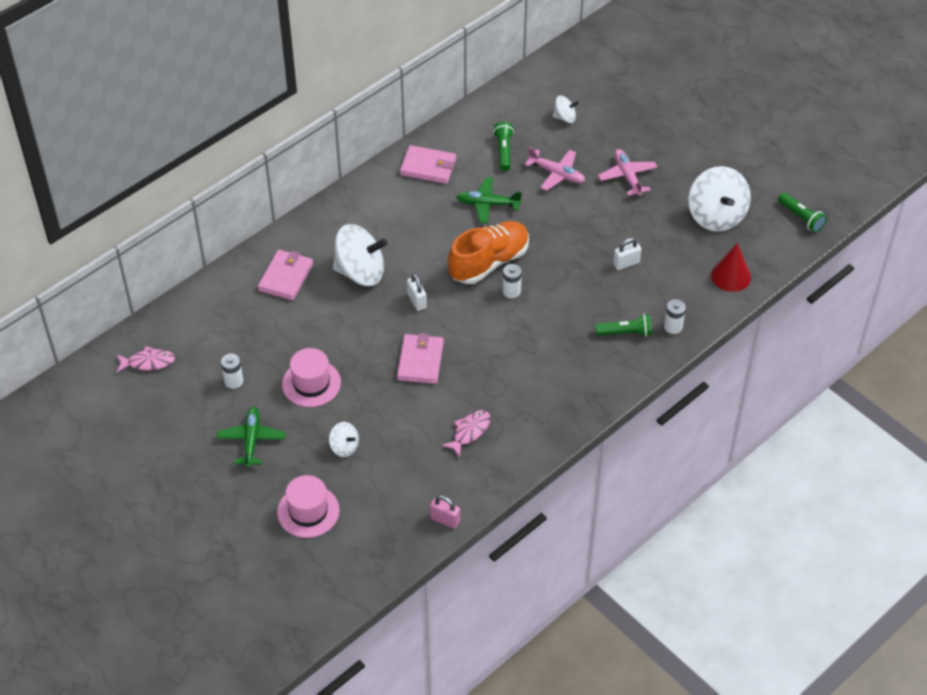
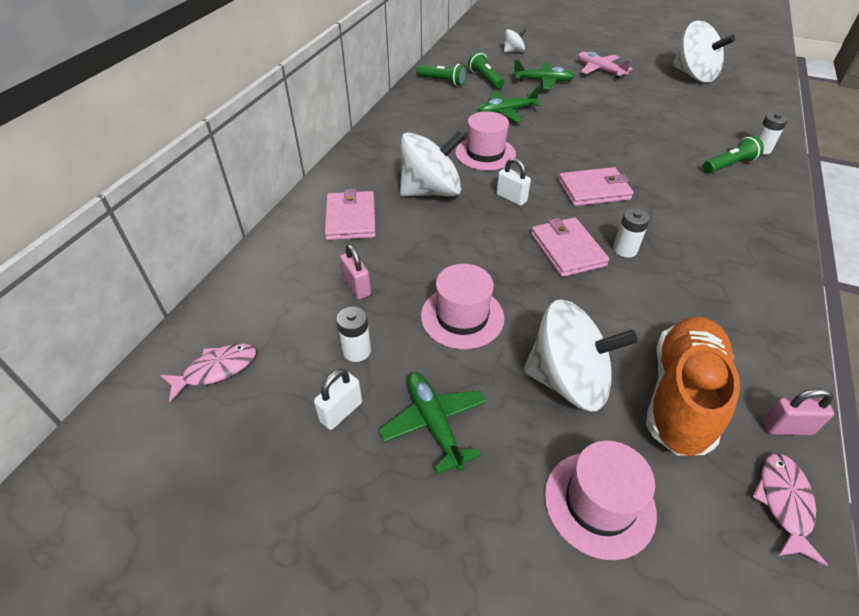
camera: 25 degrees left, 5 degrees down
white spinning top [329,422,359,457] -> white spinning top [523,300,638,411], size x2.04
pink wallet [400,145,456,184] -> pink wallet moved to [558,167,634,206]
pink fish [441,410,491,457] -> pink fish moved to [752,453,828,566]
orange shoe [448,221,529,284] -> orange shoe moved to [646,317,740,456]
white battery [503,264,522,298] -> white battery moved to [613,208,650,258]
pink plane [525,147,585,191] -> green plane [513,60,575,89]
white padlock [613,238,641,270] -> white padlock moved to [314,369,362,430]
red cone [711,243,751,292] -> none
green flashlight [778,192,827,232] -> green flashlight moved to [417,64,467,86]
none -> pink padlock [340,244,371,299]
none -> pink hat [455,111,516,171]

